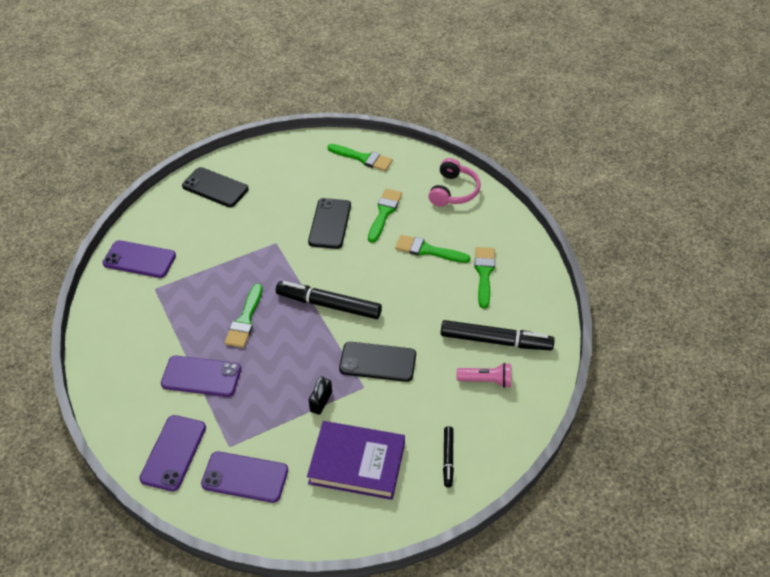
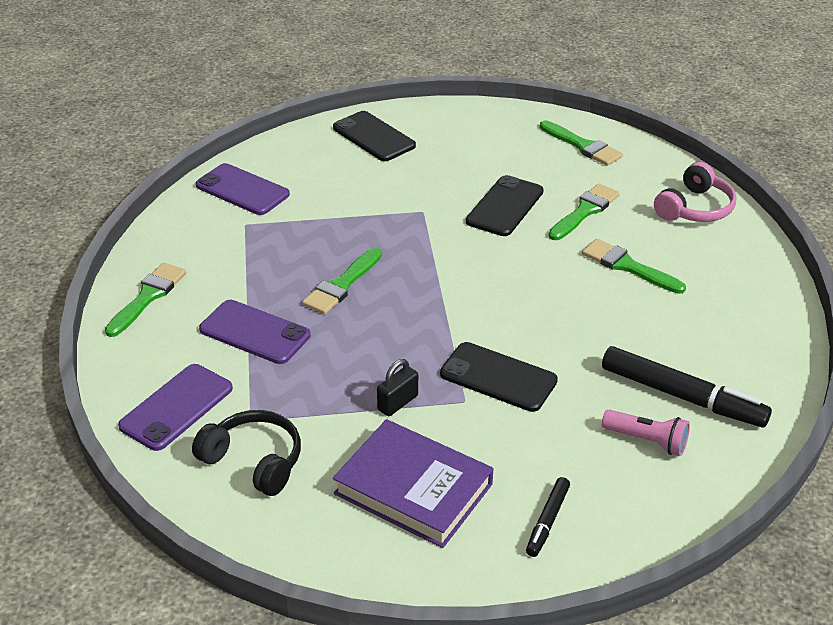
camera: 20 degrees right, 10 degrees down
purple phone [201,451,288,503] -> black headphones [192,410,301,496]
black marker [276,281,382,319] -> none
green brush [475,247,495,309] -> green brush moved to [105,263,186,337]

